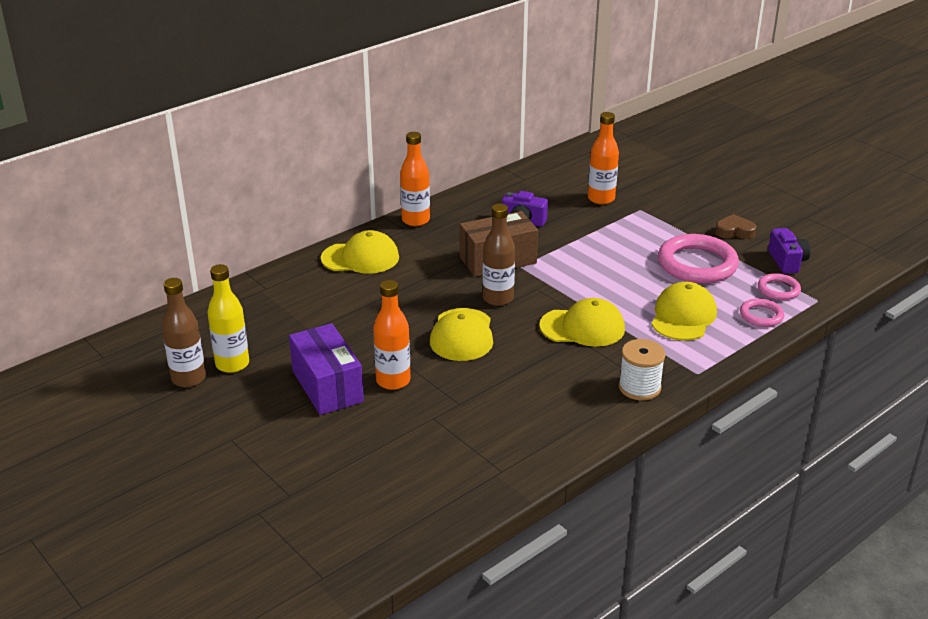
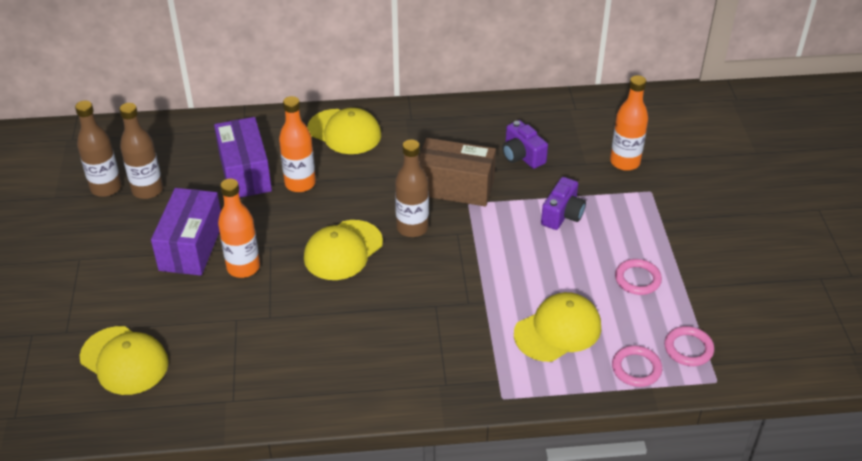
camera: 35 degrees right, 10 degrees up
yellow bottle [207,264,249,373] -> brown bottle [119,103,163,199]
orange bottle [400,132,430,226] -> orange bottle moved to [279,96,316,192]
yellow cap [539,298,625,347] -> yellow cap moved to [80,326,169,395]
white spool [618,339,666,400] -> none
pink ring [658,234,739,283] -> pink ring [615,259,662,295], size x0.51
brown heart [715,214,756,239] -> none
purple camera [768,228,810,274] -> purple camera moved to [541,177,586,230]
none -> purple box [214,117,272,197]

